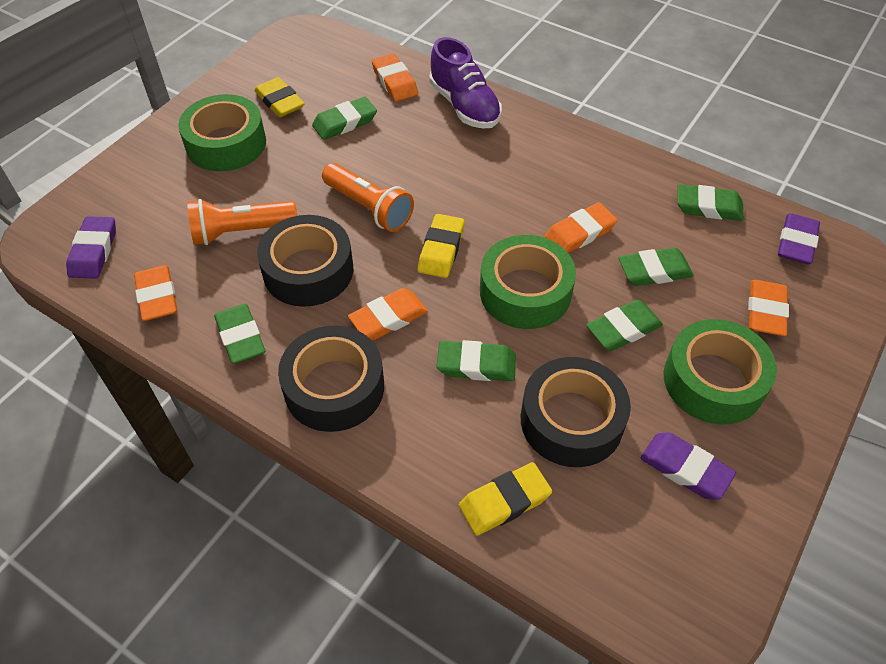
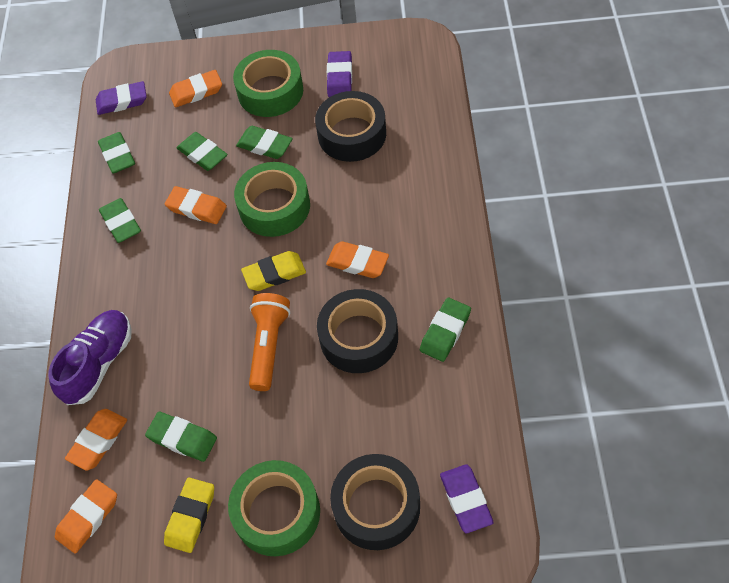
camera: 120 degrees left, 5 degrees up
purple eraser [66,216,116,279] -> purple eraser turned 75 degrees counterclockwise [440,464,494,533]
orange eraser [134,265,177,321] -> orange eraser moved to [55,479,117,554]
orange flashlight [187,199,297,245] -> none
black tape [278,326,384,432] -> black tape moved to [330,454,420,550]
green eraser [436,340,516,381] -> green eraser moved to [99,198,141,243]
yellow eraser [459,462,552,536] -> none

